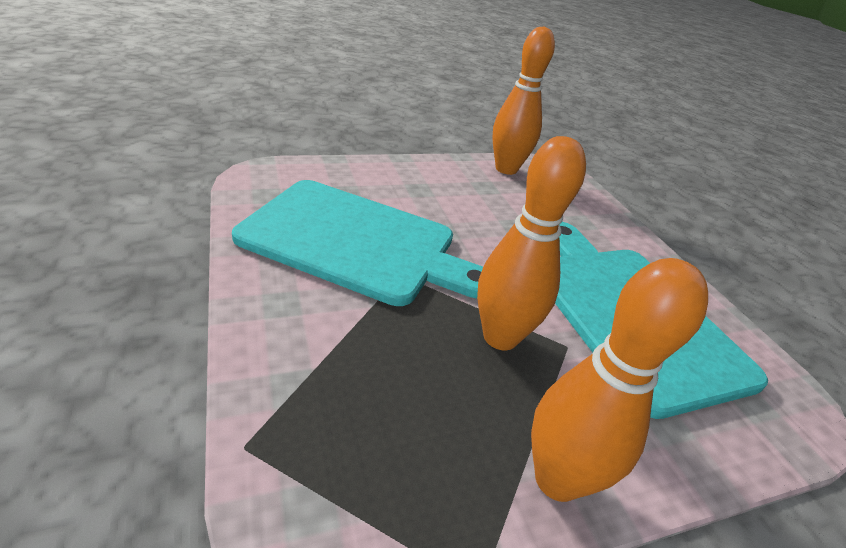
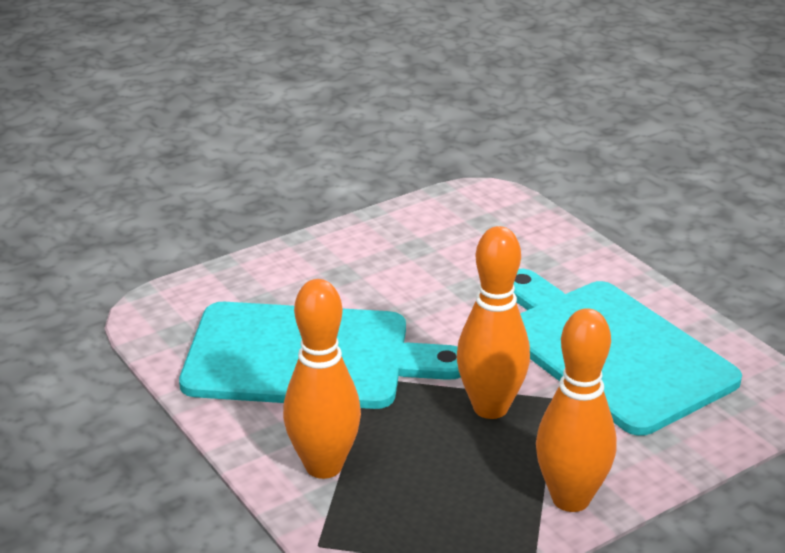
camera: 10 degrees left, 5 degrees down
orange bowling pin [492,26,555,175] -> orange bowling pin moved to [283,279,361,479]

